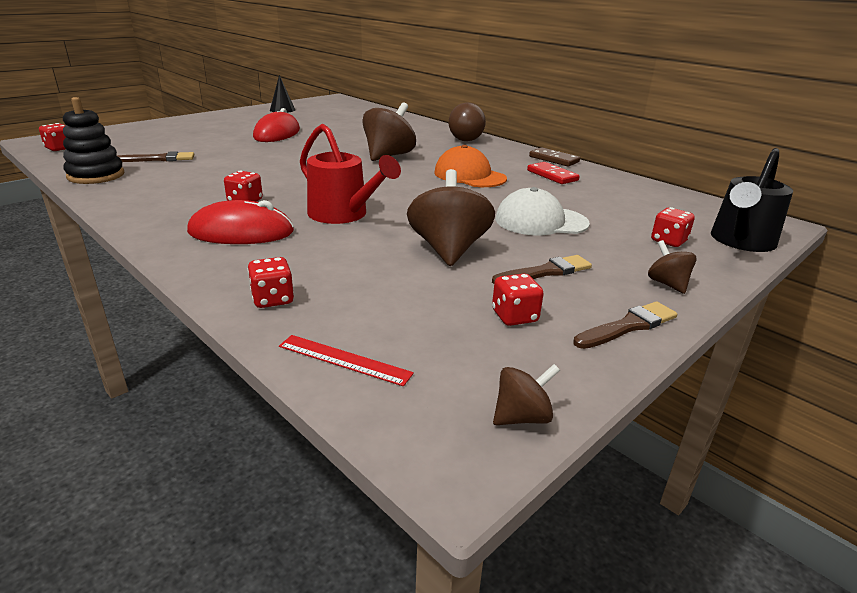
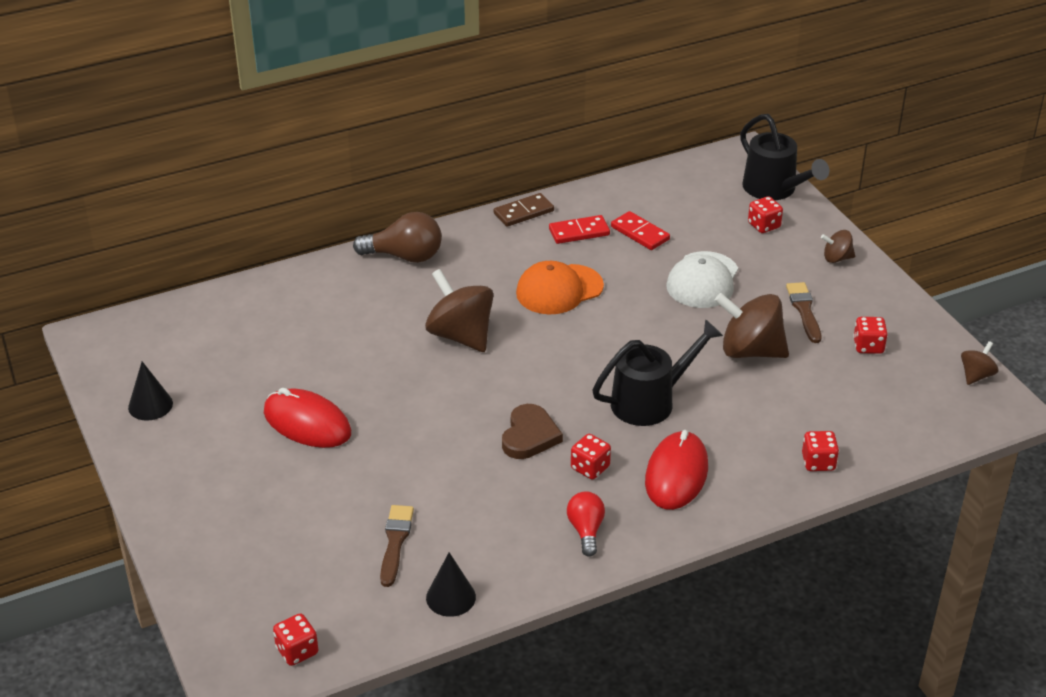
camera: 70 degrees left, 10 degrees up
black stacking toy [63,97,124,184] -> black cone [426,552,476,617]
red ruler [279,335,414,386] -> none
red watering can [300,124,401,224] -> black watering can [592,319,723,426]
brown spinning top [493,364,560,425] -> brown spinning top turned 45 degrees clockwise [961,341,998,385]
brown brush [573,301,678,349] -> none
none -> brown heart [502,404,563,459]
none -> red light bulb [567,491,605,557]
none -> red domino [611,211,670,250]

